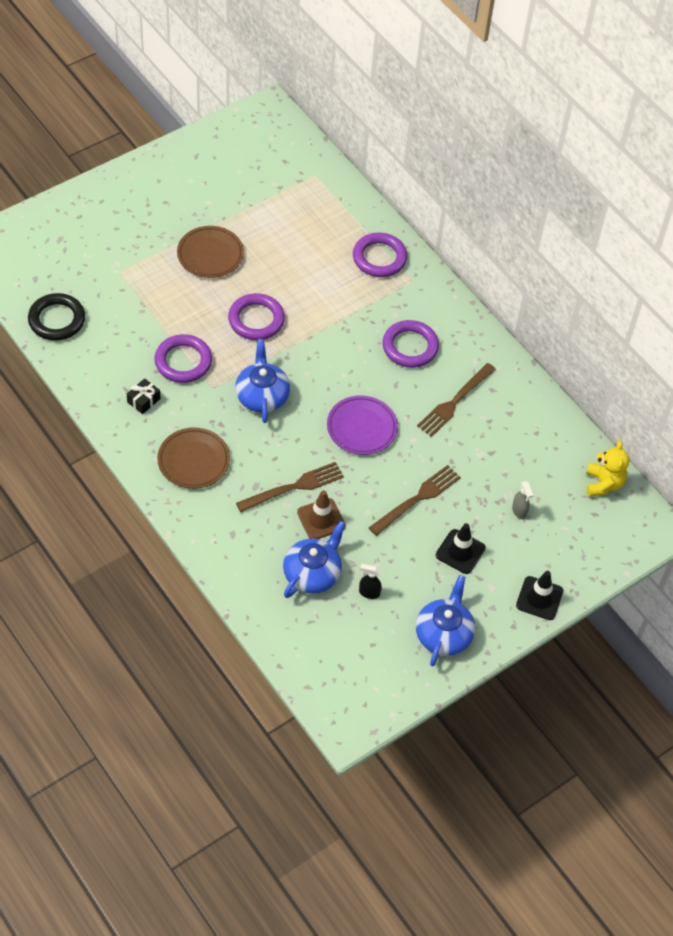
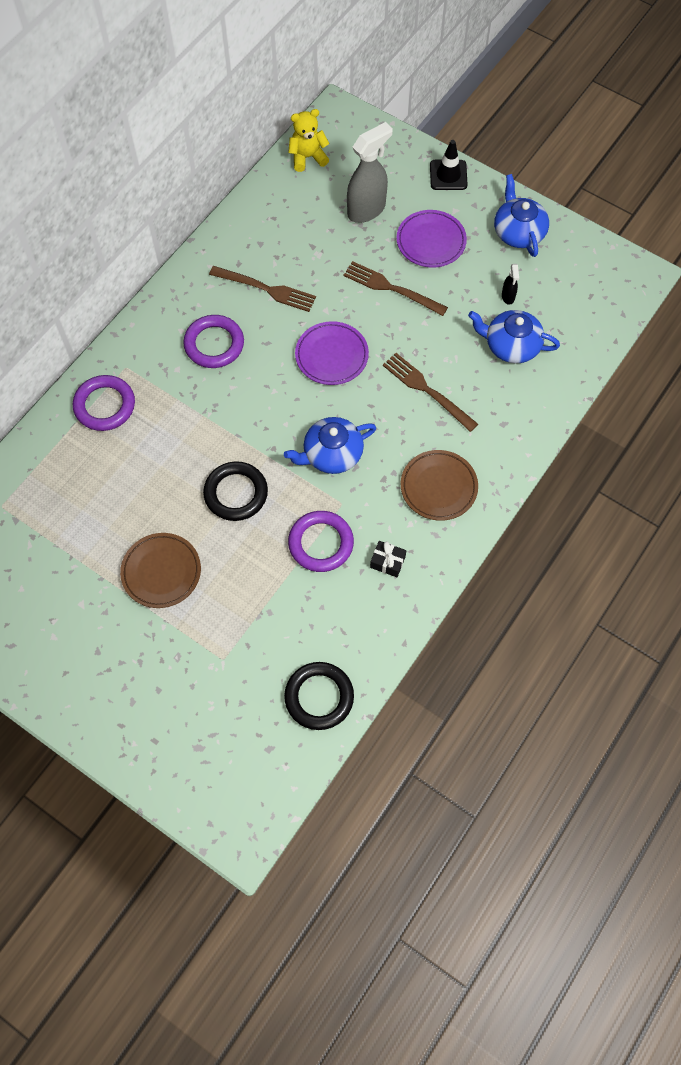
camera: 105 degrees left, 10 degrees up
purple ring [228,293,285,340] -> black ring [203,461,268,521]
brown traffic cone [297,490,346,539] -> none
blue teapot [416,575,475,666] -> blue teapot turned 75 degrees clockwise [494,174,549,257]
black traffic cone [436,523,486,574] -> purple plate [396,210,467,268]
grey spray bottle [512,481,534,519] -> grey spray bottle [347,122,393,223], size x2.21

